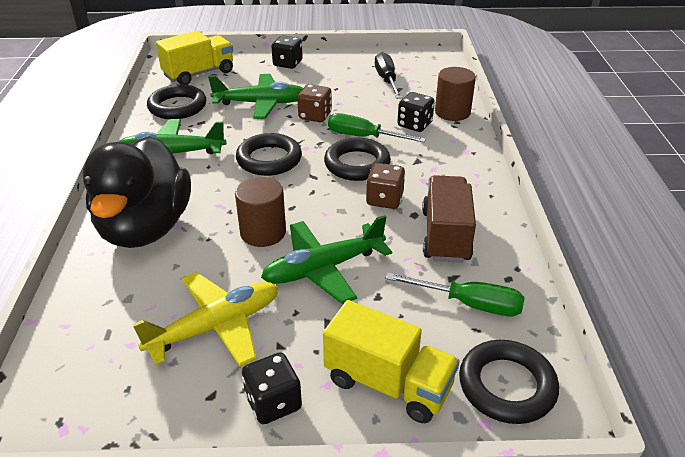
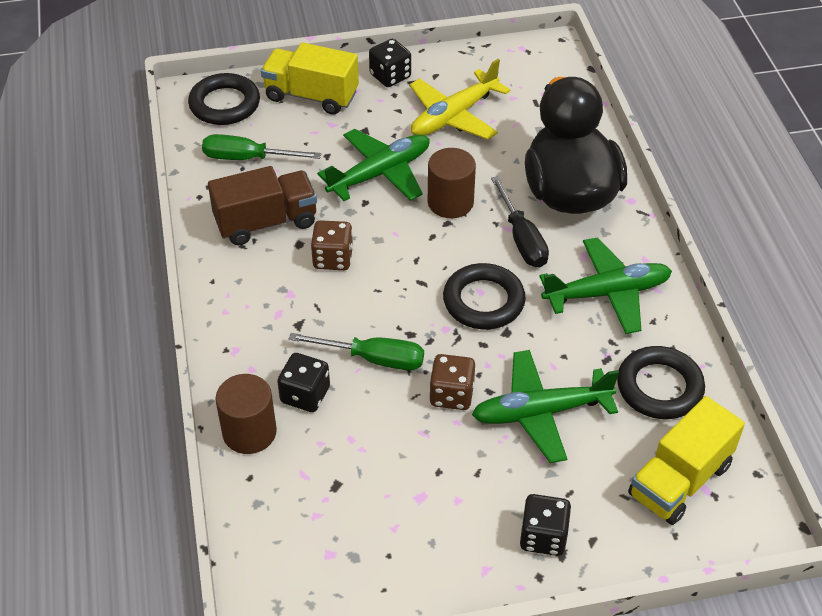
camera: 170 degrees right, 10 degrees up
black ring [324,137,391,181] -> none
black screwdriver [375,52,402,99] -> black screwdriver moved to [491,176,549,267]
brown truck [422,175,476,263] -> brown truck turned 105 degrees counterclockwise [208,166,317,245]

